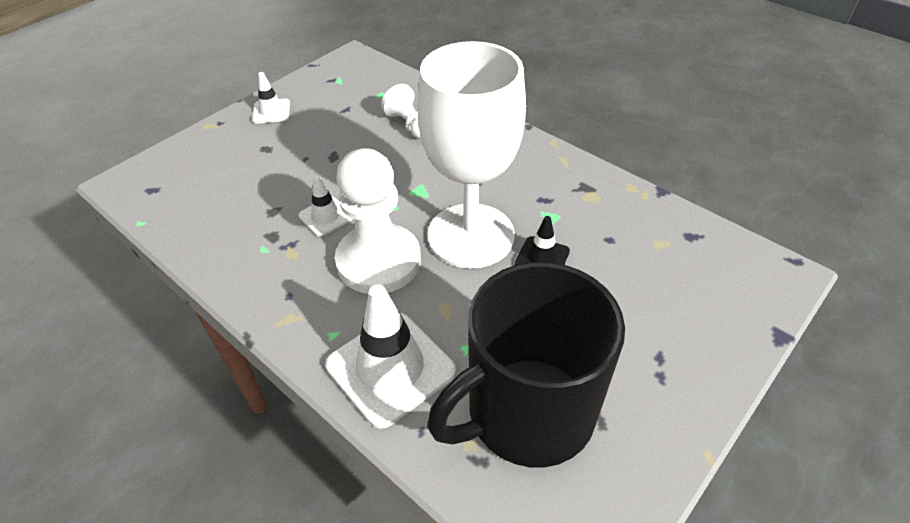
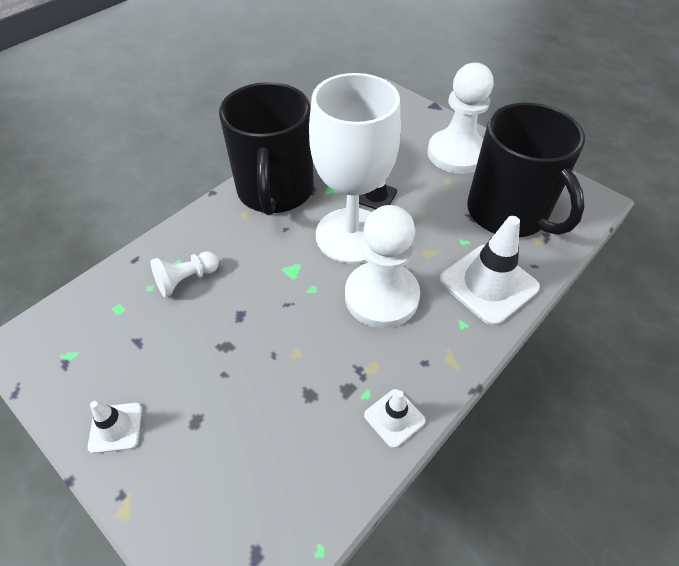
camera: 90 degrees left, 5 degrees up
white traffic cone [298,175,353,237] -> white traffic cone moved to [364,389,425,448]
none -> black mug [219,82,314,215]
none -> white pawn [428,63,494,174]

